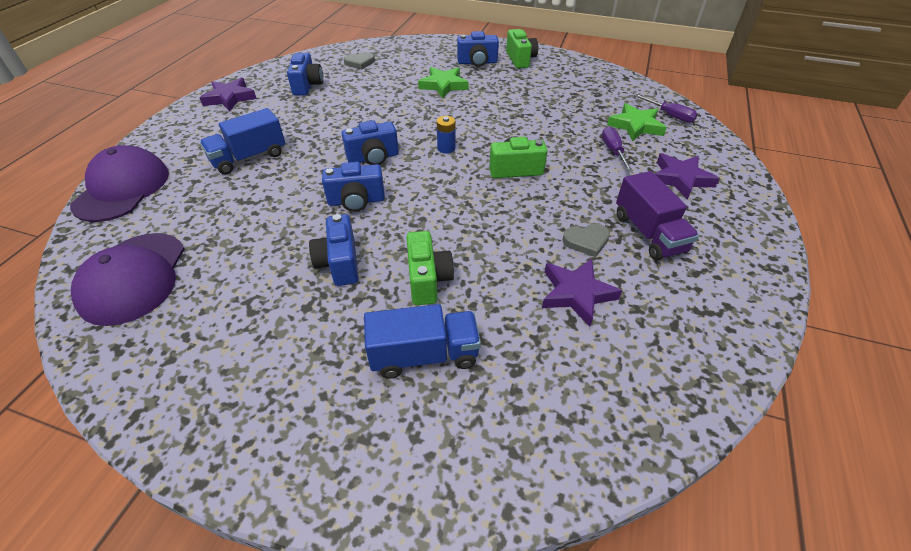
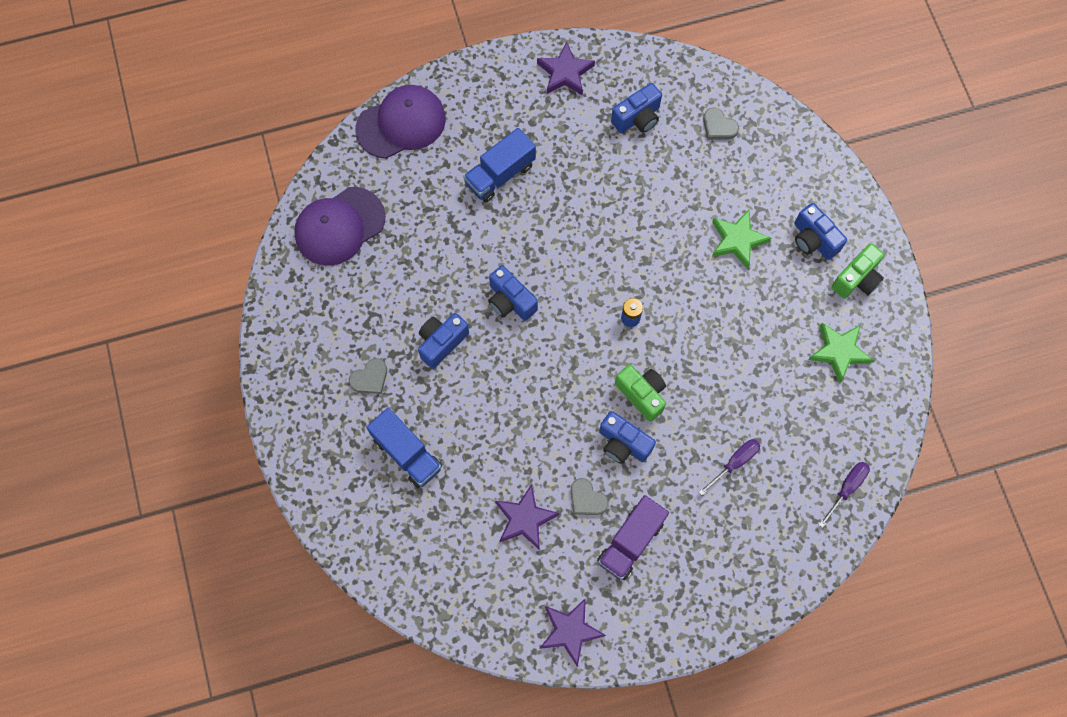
camera: 55 degrees right, 25 degrees up
blue truck [200,108,285,174] -> blue truck turned 60 degrees counterclockwise [463,128,536,203]
blue camera [342,120,399,165] -> blue camera moved to [599,411,656,464]
green camera [406,231,454,305] -> none
green star [607,103,667,141] -> green star moved to [808,323,873,383]
purple screwdriver [634,94,698,123] -> purple screwdriver turned 150 degrees counterclockwise [819,462,870,528]
purple star [655,153,720,199] -> purple star moved to [540,598,606,667]
none -> grey heart [349,358,387,394]

